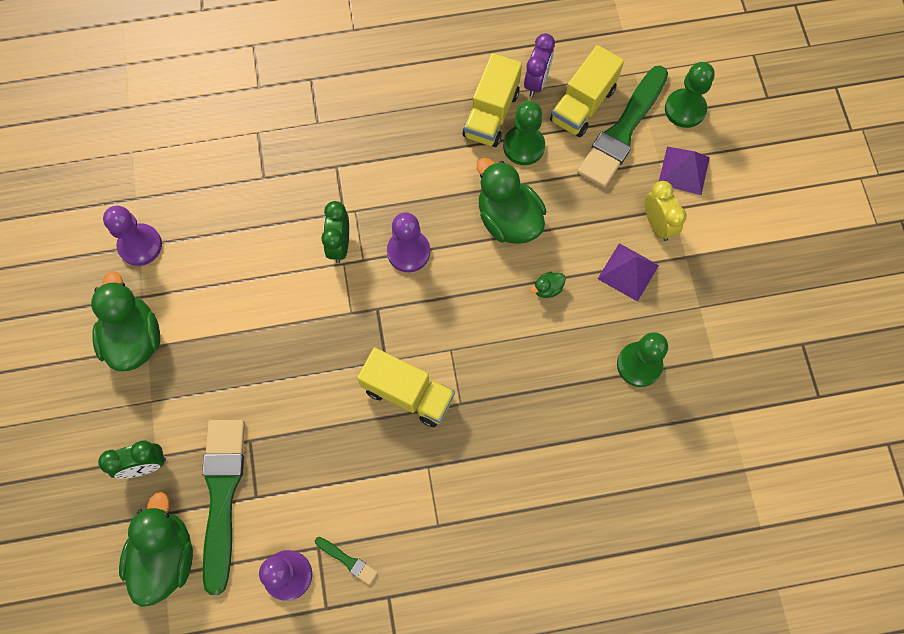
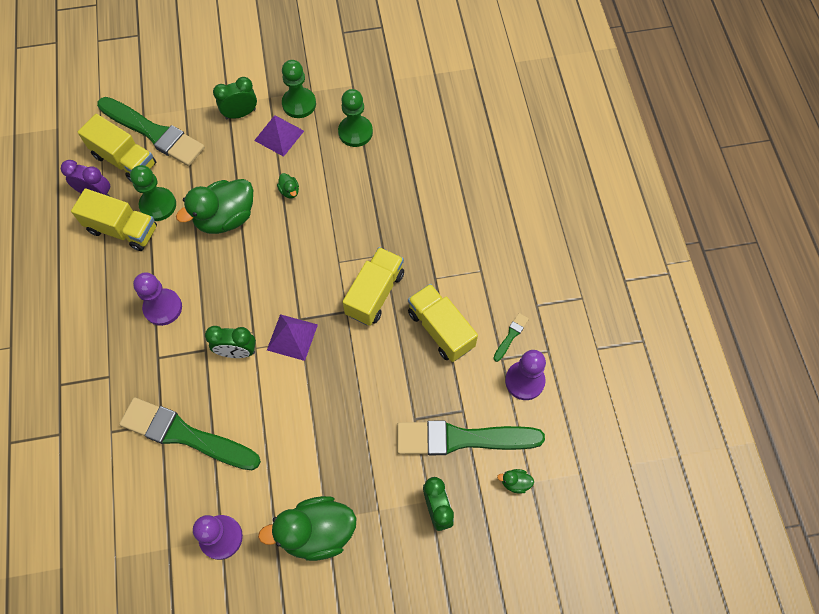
camera: 90 degrees left, 5 degrees down
green duck [119,492,193,607] -> green duck [497,469,534,494], size x0.41
purple pawn [387,212,430,272] -> purple pawn moved to [133,272,182,326]
yellow clock [645,181,687,241] -> green clock [213,77,257,119]
purple pyramid [659,147,710,195] -> purple pyramid moved to [267,314,318,361]
green pawn [665,62,715,128] -> green pawn moved to [282,60,316,118]
none -> green brush [119,397,261,471]
none -> yellow truck [408,284,478,362]

